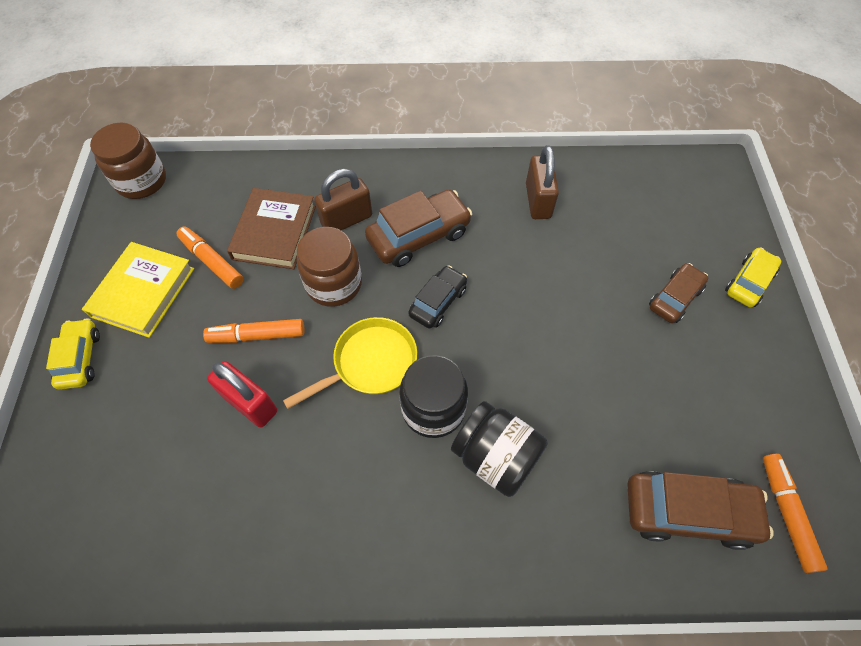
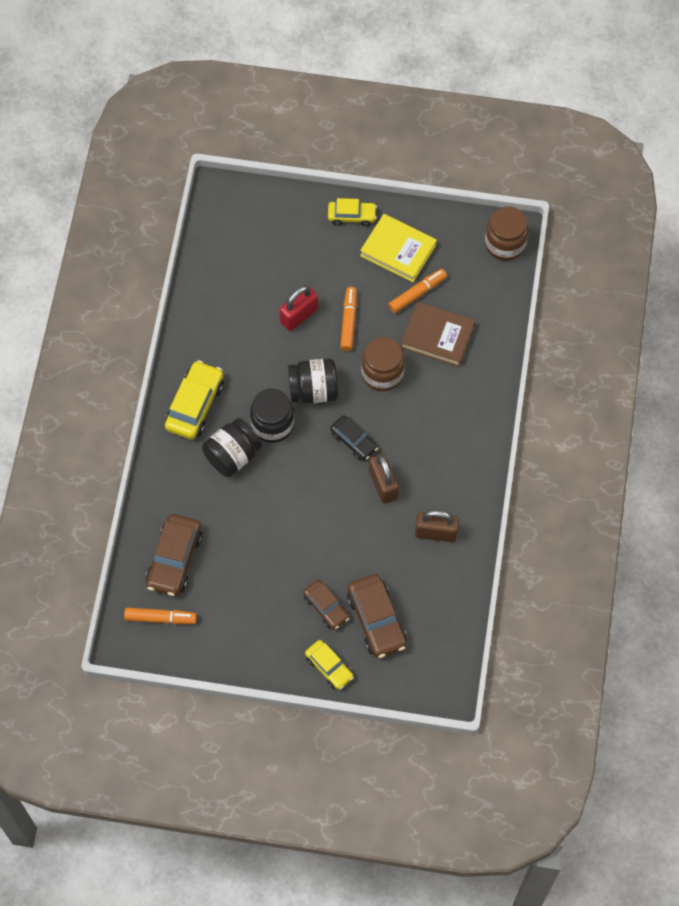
camera: 100 degrees right, 5 degrees up
yellow pan [283,317,417,409] -> black jar [288,358,338,404]
brown padlock [314,169,372,230] -> brown padlock moved to [369,454,399,504]
brown car [365,189,472,267] -> brown car moved to [347,574,407,658]
none -> yellow car [165,360,224,440]

